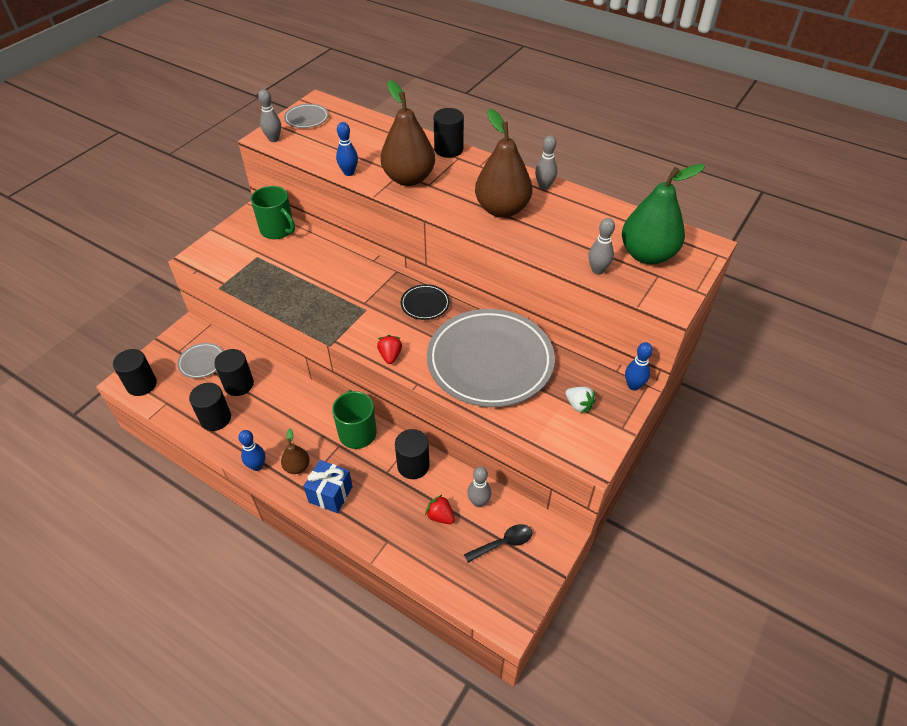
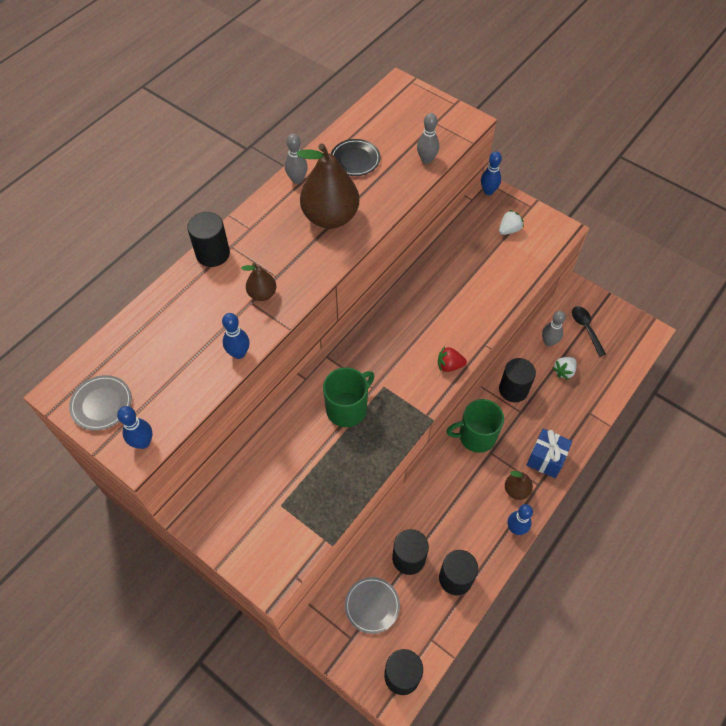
camera: 85 degrees left, 10 degrees up
green mug [251,186,295,239] -> green mug moved to [323,367,374,427]
grey bowling pin [258,89,281,142] -> blue bowling pin [117,406,152,449]
brown pear [380,80,435,186] -> brown pear [241,263,276,301], size x0.49
black plate [401,284,450,320] -> black plate moved to [331,139,380,176]
red strawberry [425,495,455,524] -> white strawberry [553,357,577,380]
grey plate [427,309,555,407] -> none
green pear [622,164,705,264] -> none

